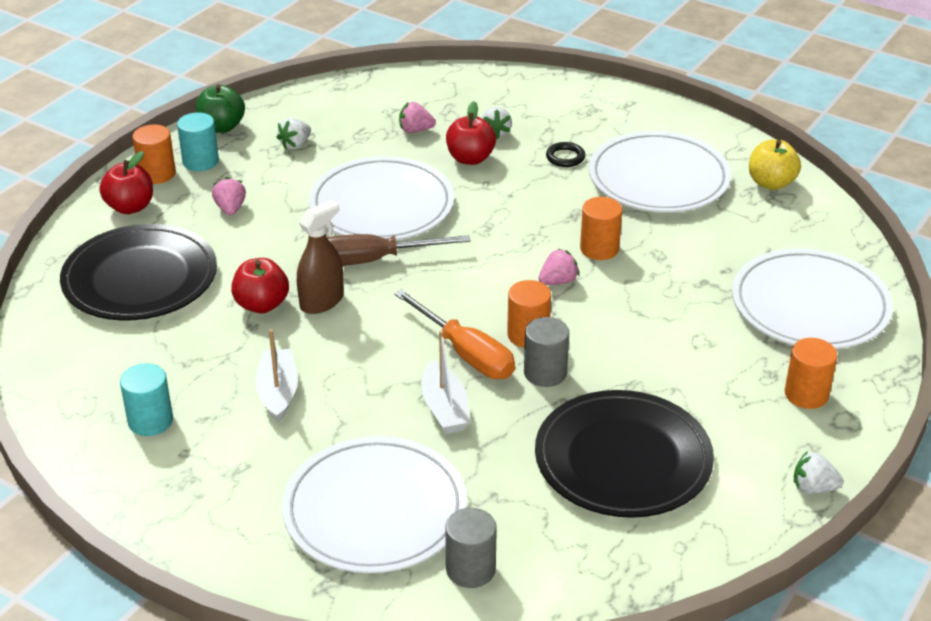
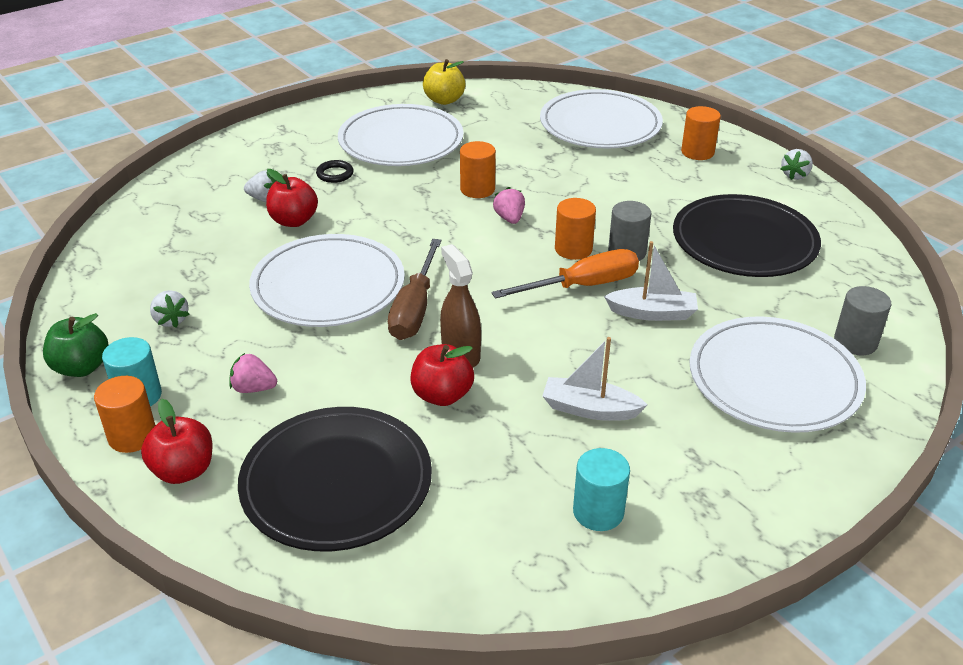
camera: 70 degrees left, 0 degrees up
pink strawberry [399,102,436,133] -> none

